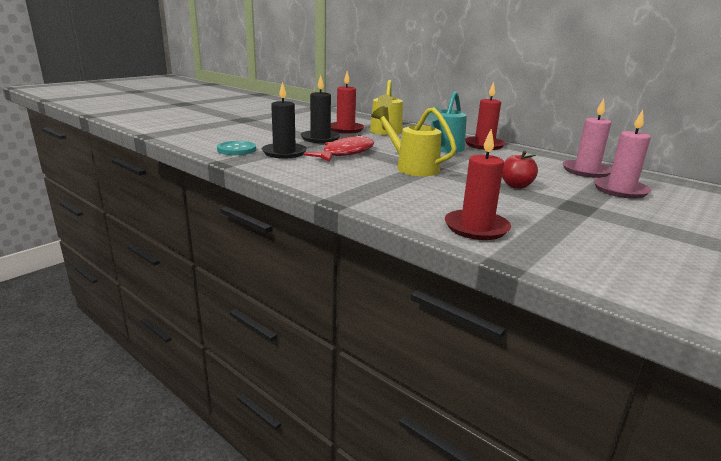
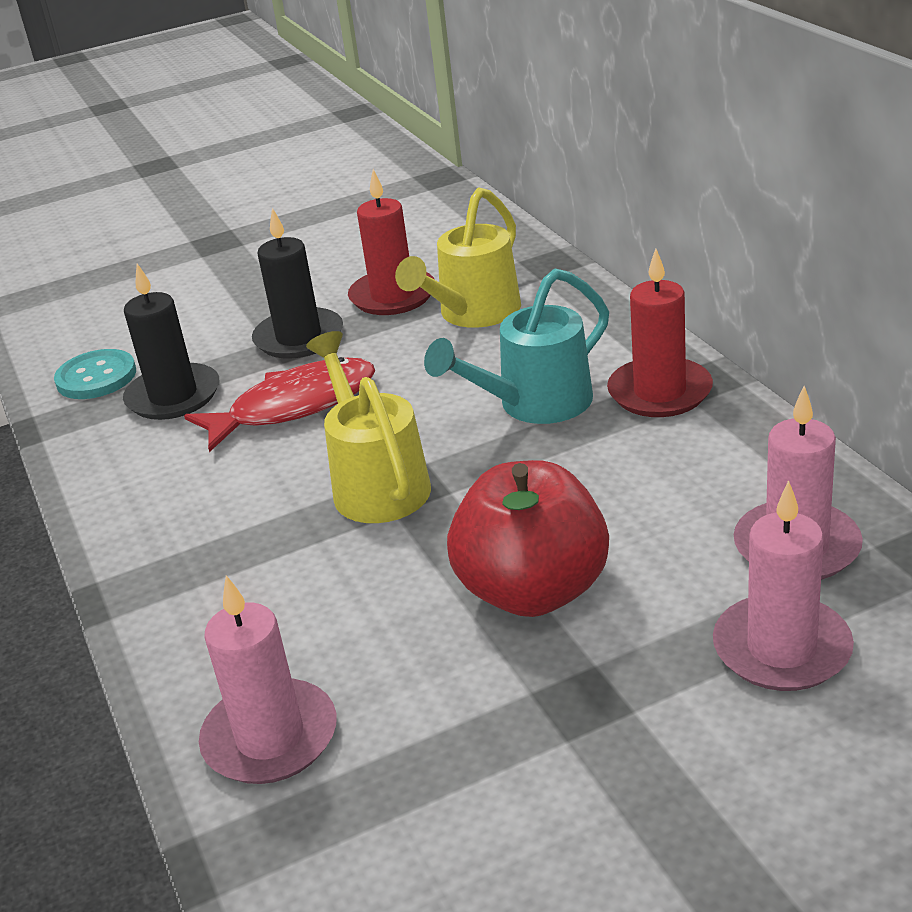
camera: 30 degrees right, 10 degrees up
red candle [445,129,511,240] -> pink candle [199,575,337,784]
red apple [502,151,538,189] -> red apple [447,460,609,617], size x1.84

